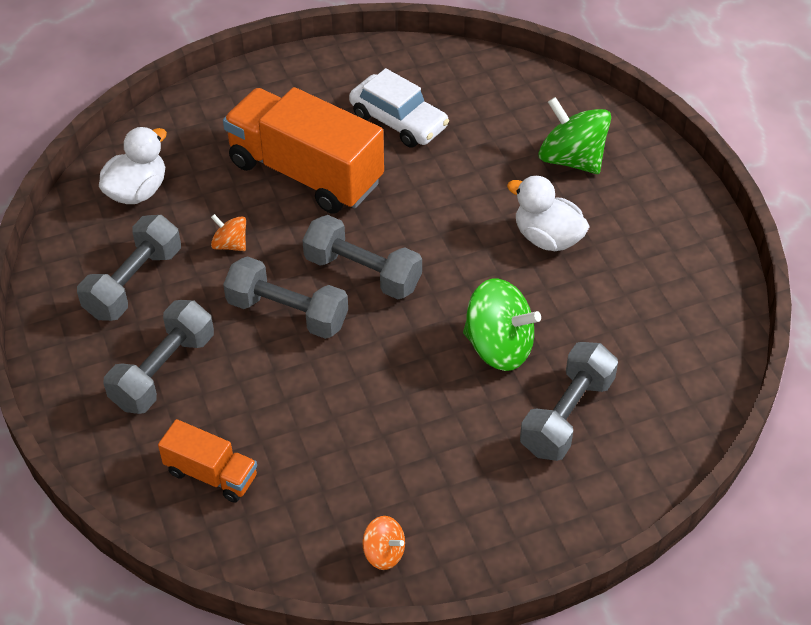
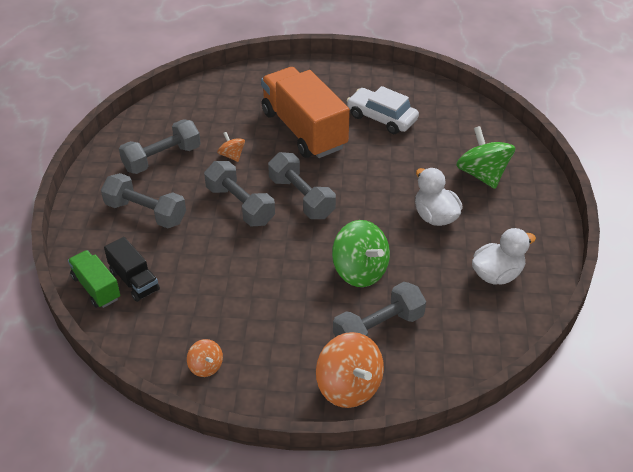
camera: 25 degrees right, 5 degrees down
white duck [99,127,167,204] -> white duck moved to [472,228,536,285]
grey dumbbell [103,300,214,414] -> grey dumbbell turned 60 degrees clockwise [101,173,186,228]
orange truck [158,419,257,503] -> black truck [104,237,160,302]
white car [349,68,449,148] -> white car turned 150 degrees clockwise [346,86,419,134]
none -> green truck [68,250,120,308]
none -> orange spinning top [316,332,384,408]

